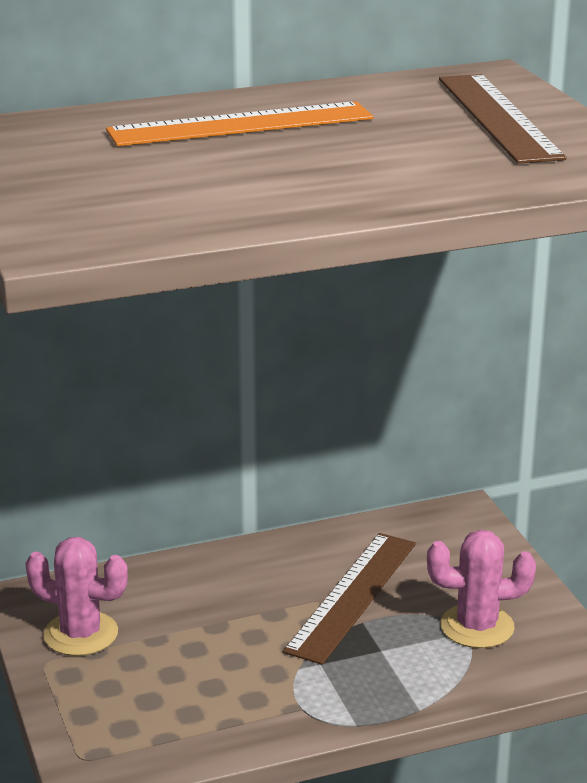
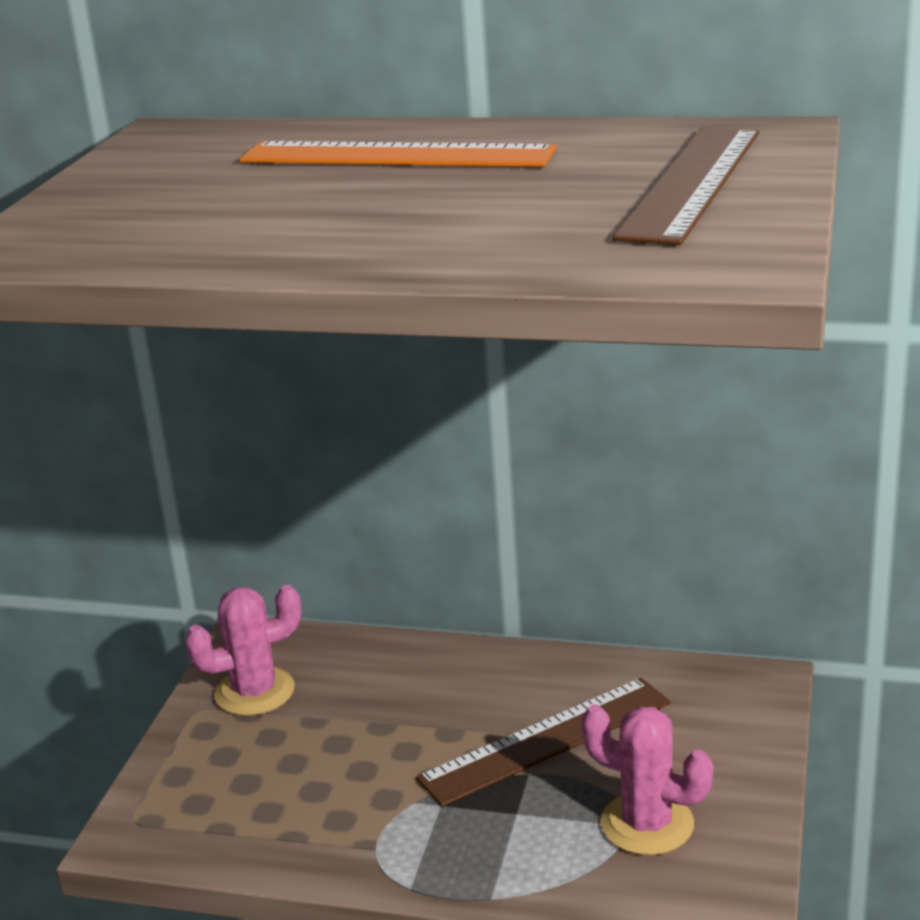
camera: 35 degrees right, 0 degrees up
pink cactus [25,537,128,656] -> pink cactus turned 75 degrees counterclockwise [185,585,301,716]

